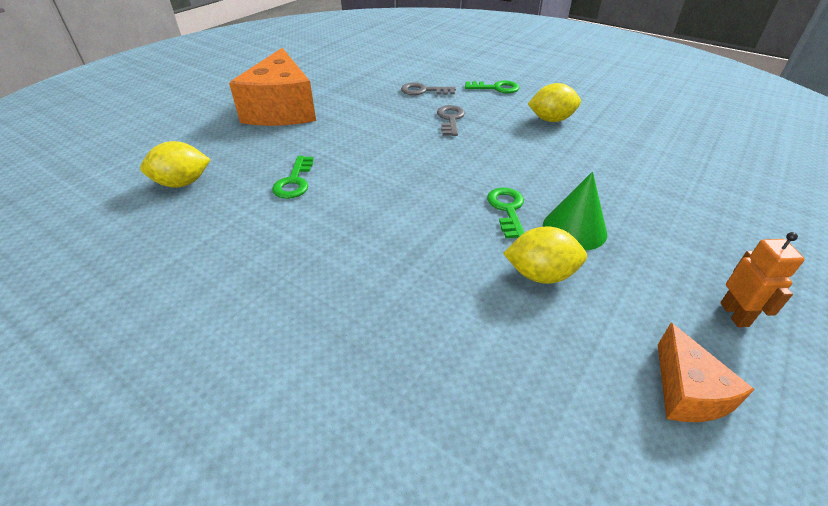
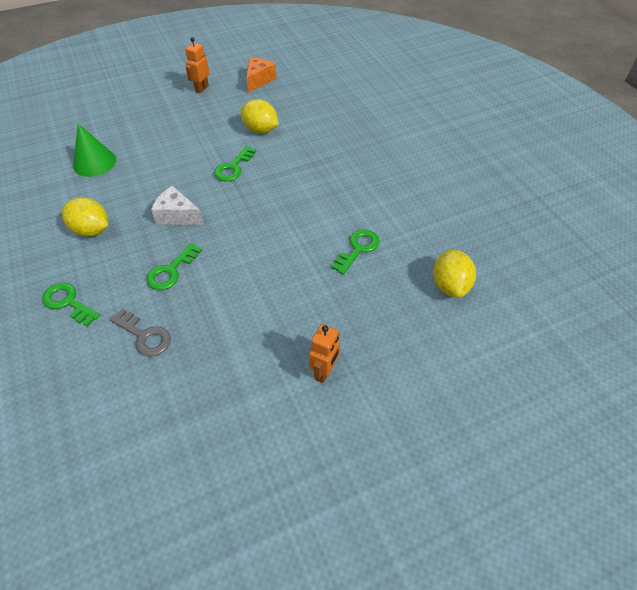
camera: 150 degrees left, 10 degrees up
yellow lemon [140,141,211,188] -> yellow lemon turned 75 degrees clockwise [433,250,476,298]
orange cheese [229,48,316,126] -> orange robot [309,324,340,383]
grey key [437,105,465,136] -> green key [147,243,202,290]
green cone [543,171,607,250] -> green cone moved to [73,124,116,177]
none -> white cheese [151,186,204,225]

